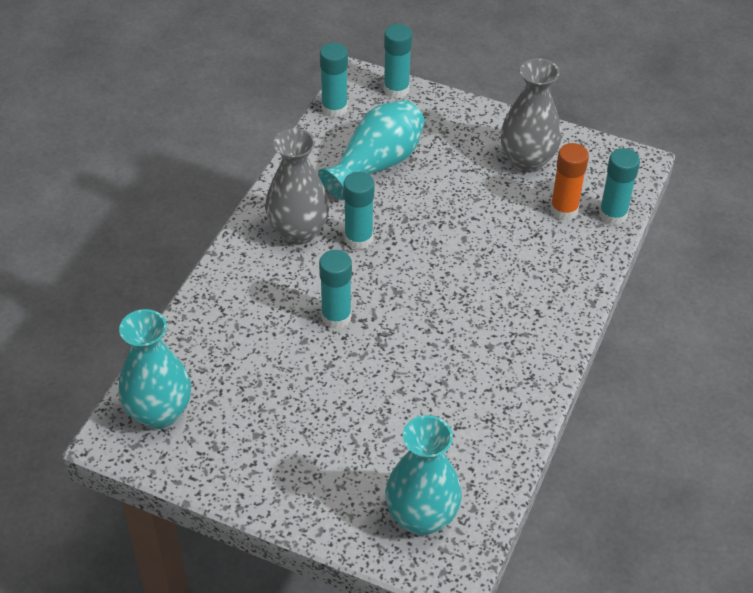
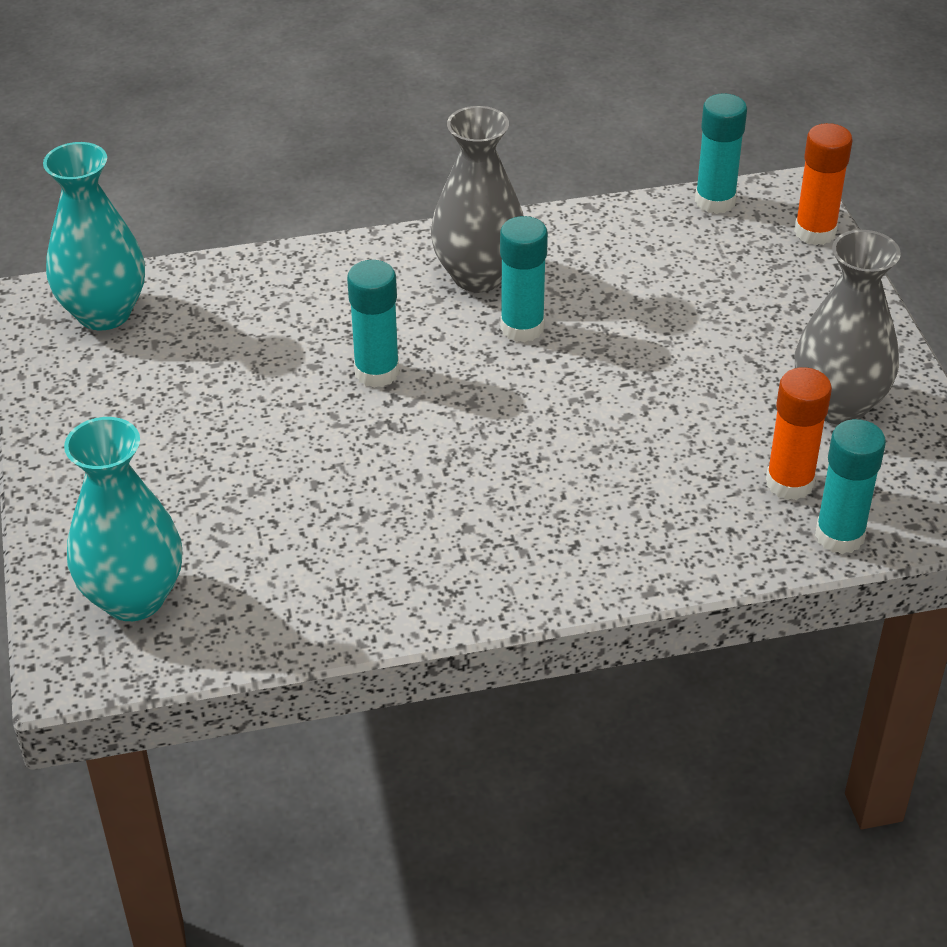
camera: 55 degrees right, 5 degrees down
turquoise vase [318,100,425,200] -> none
turquoise glue stick [384,24,412,99] -> orange glue stick [794,123,852,245]

